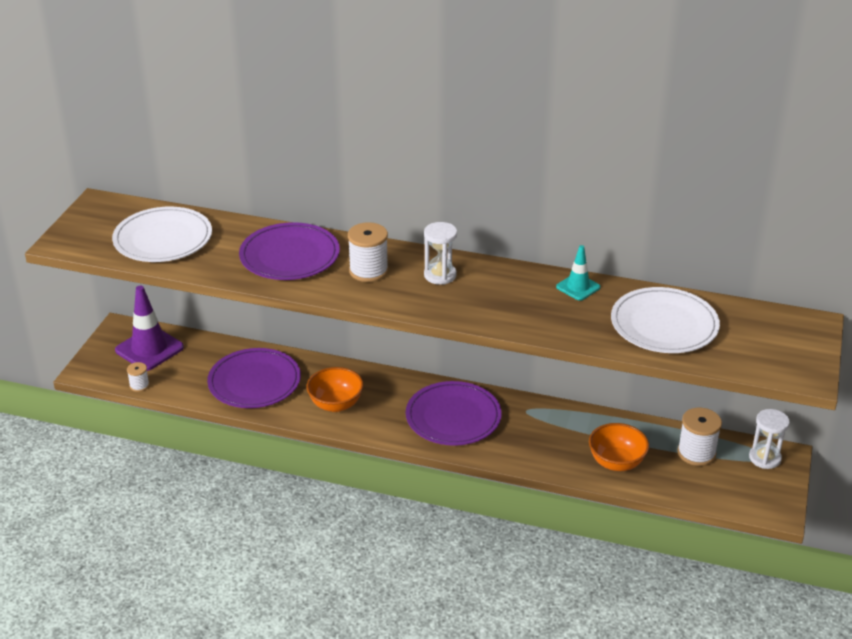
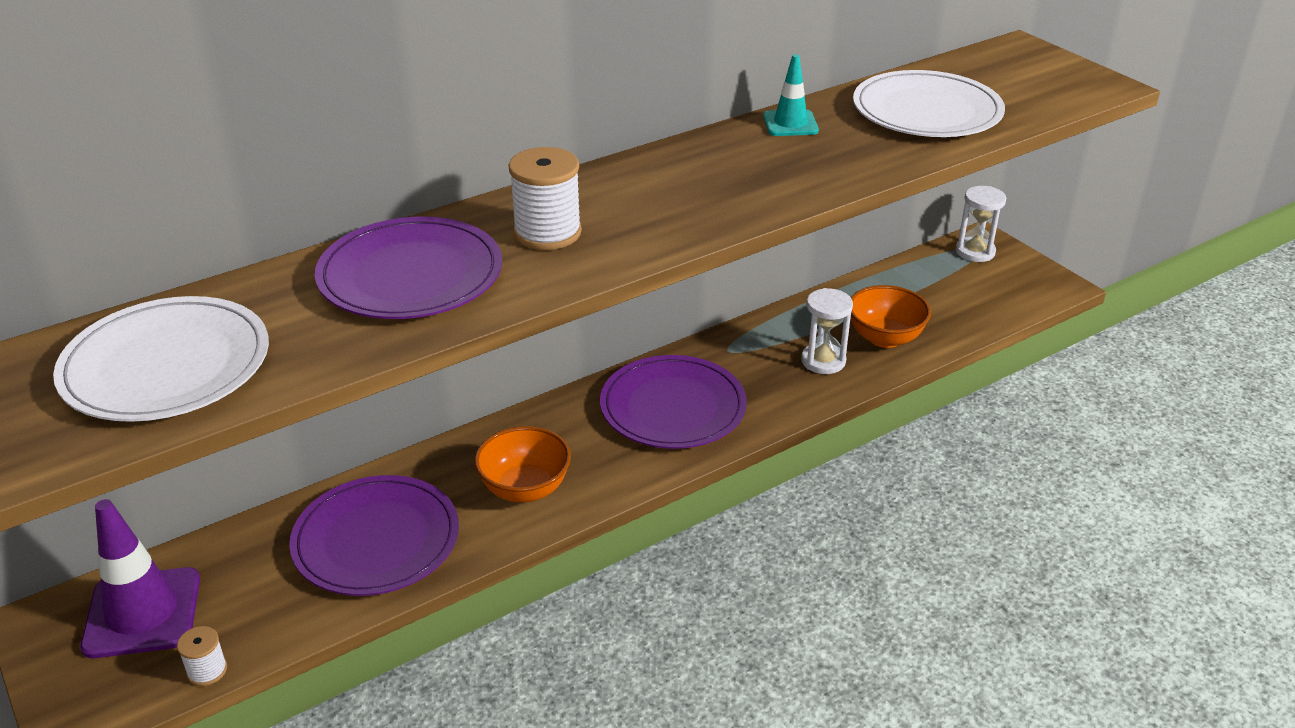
camera: 50 degrees left, 0 degrees up
white hourglass [424,222,457,285] -> white hourglass moved to [801,288,853,374]
white spool [677,408,722,466] -> none

